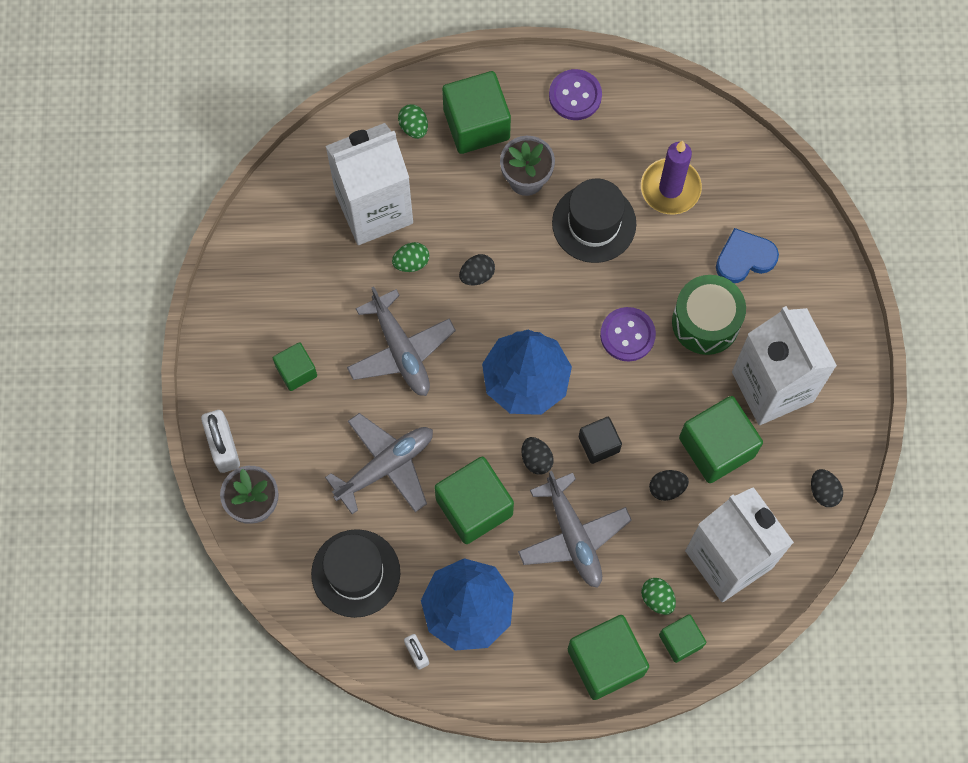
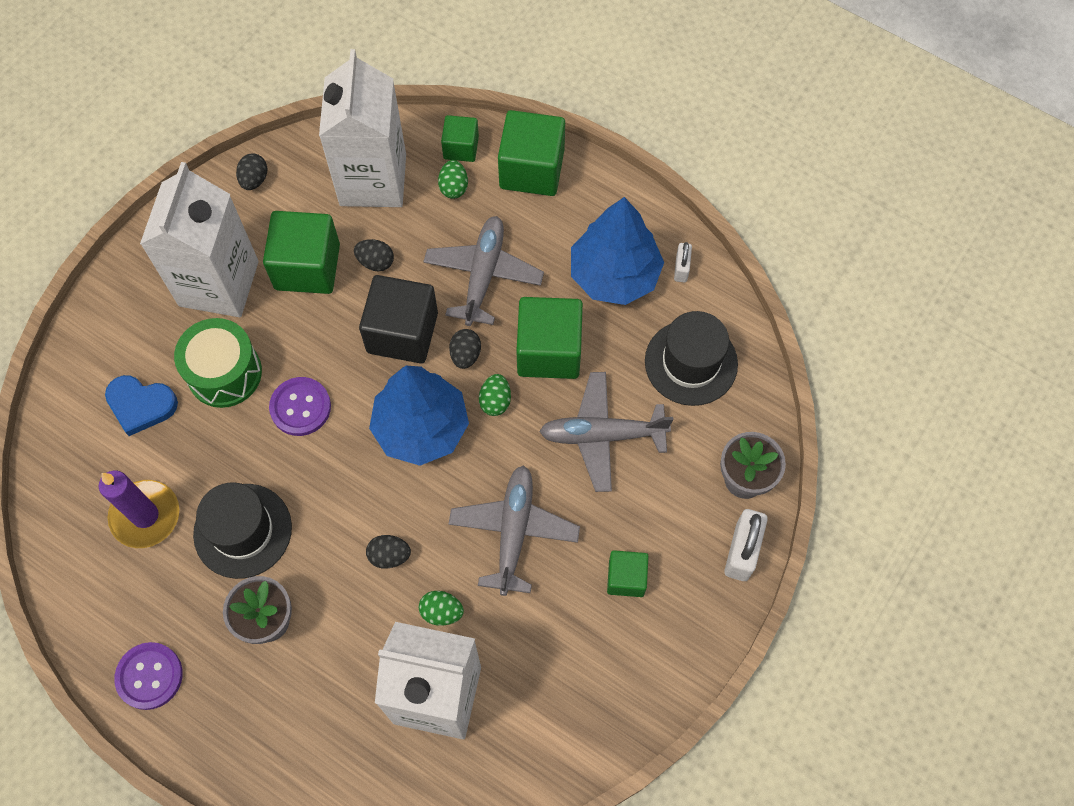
camera: 145 degrees left, 5 degrees down
green egg [398,104,428,139] -> green egg moved to [479,374,511,416]
green cube [442,71,511,154] -> none
black cube [579,417,622,464] -> black cube [359,275,438,363], size x1.78

